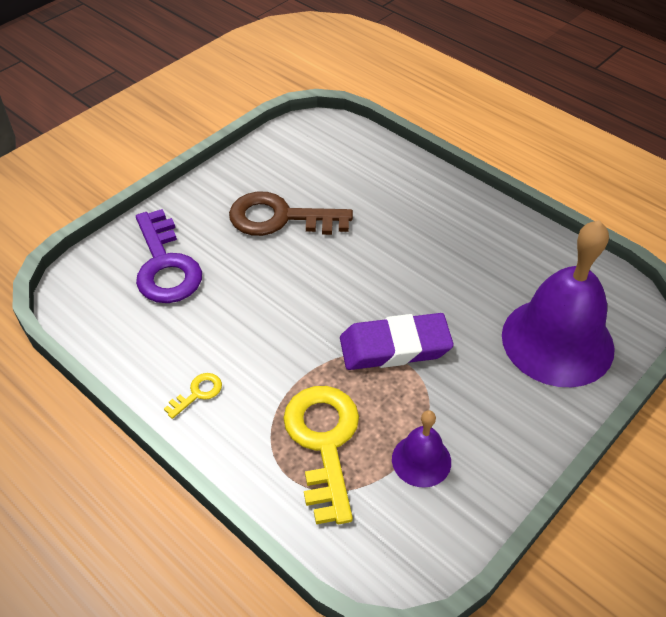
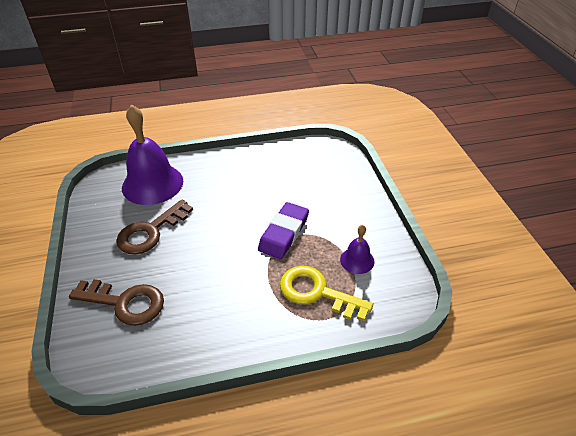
camera: 55 degrees left, 5 degrees down
purple key [136,209,202,303] -> brown key [69,279,164,326]
yellow key [164,373,222,419] -> none
purple bell [502,220,615,387] -> purple bell moved to [122,104,183,205]

